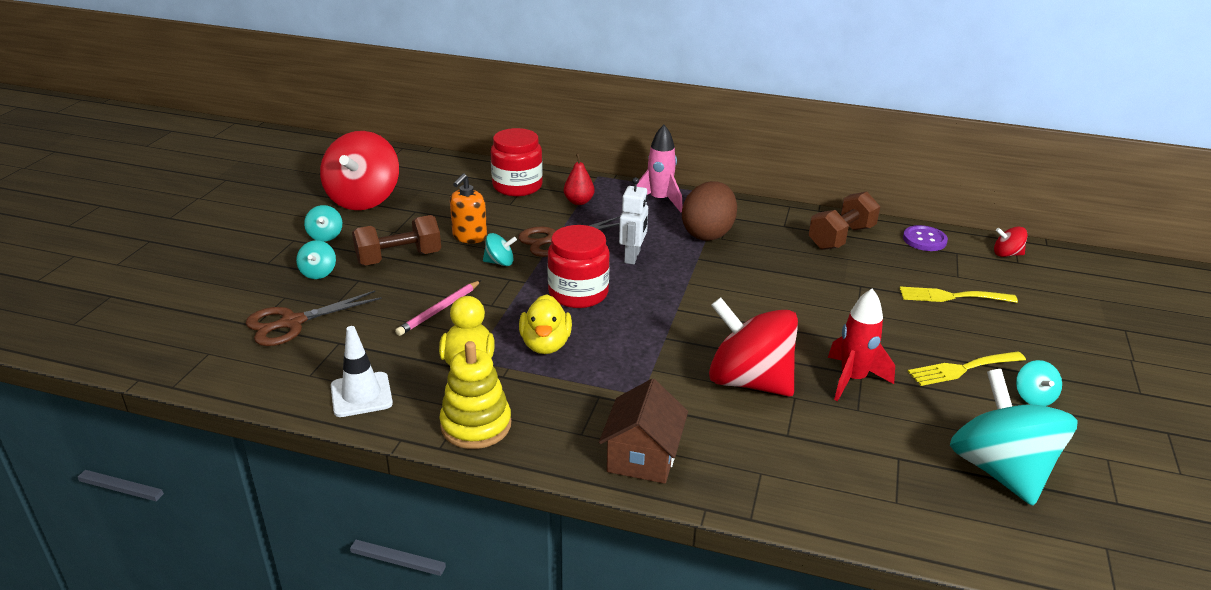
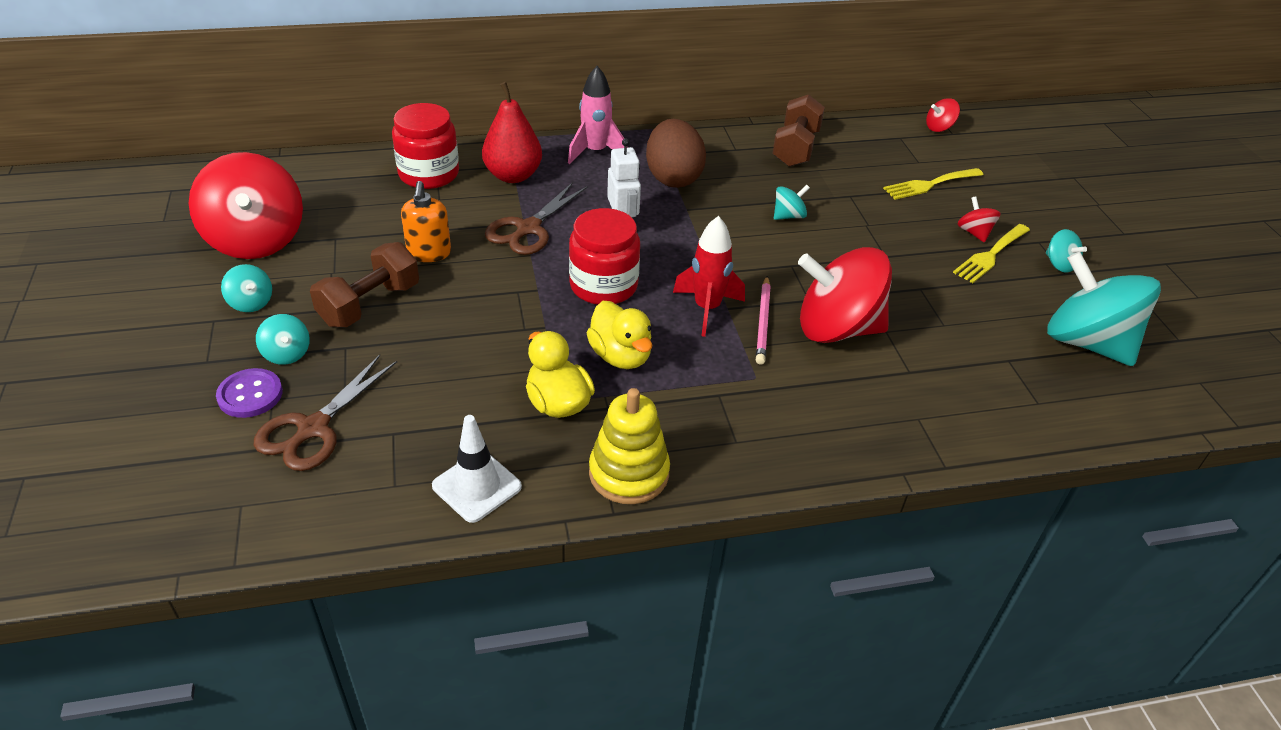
camera: 30 degrees left, 10 degrees up
pink pencil [395,281,481,336] -> pink pencil moved to [756,276,771,365]
turquoise spinning top [483,233,517,266] -> turquoise spinning top moved to [774,184,810,220]
red pear [564,153,595,205] -> red pear [482,82,542,183], size x1.63
brown house [599,378,688,484] -> none
red rocket [828,288,895,401] -> red rocket moved to [673,216,745,337]
purple button [903,225,948,251] -> purple button moved to [216,368,283,418]
none -> red spinning top [958,196,1001,243]

